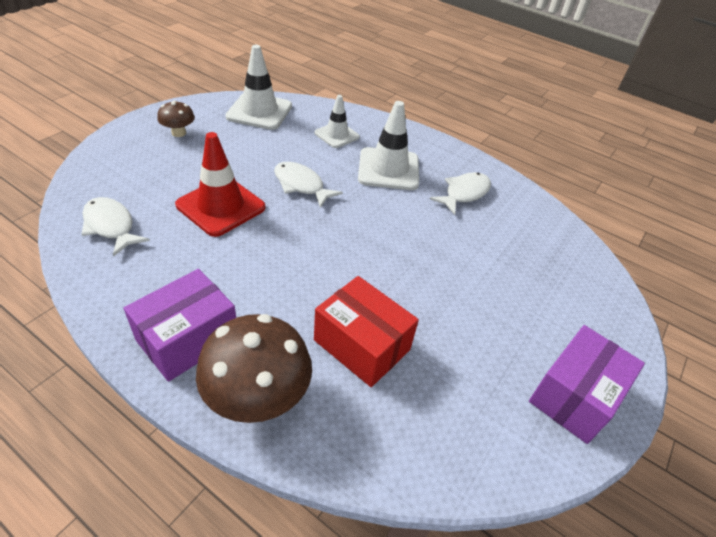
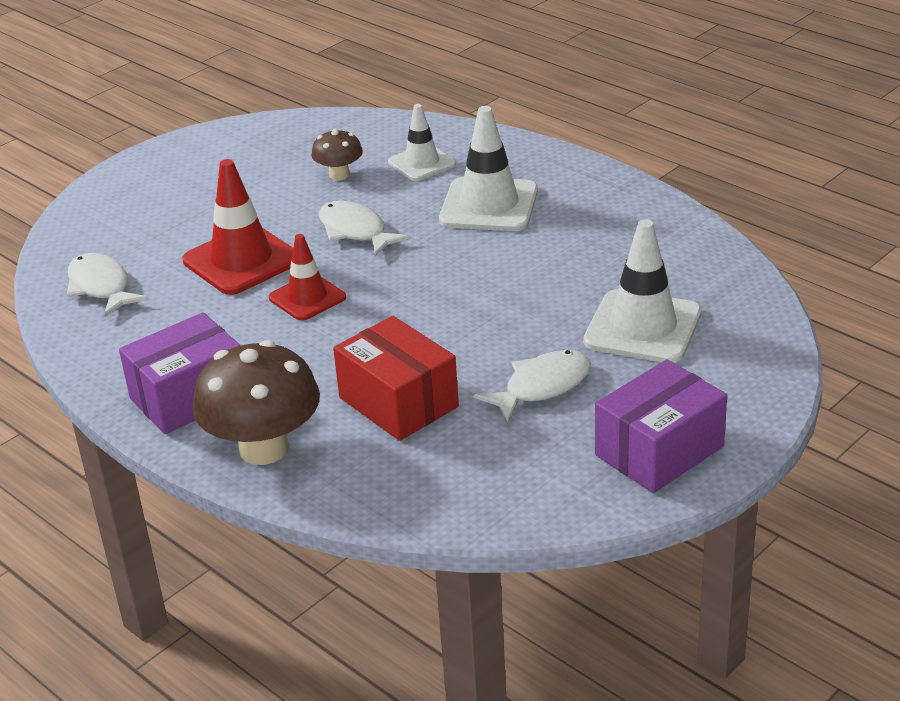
camera: 15 degrees right, 10 degrees down
brown mushroom [157,100,195,137] -> brown mushroom moved to [311,129,363,180]
white traffic cone [225,45,292,130] -> white traffic cone moved to [584,219,701,363]
white fish [430,172,491,215] -> white fish moved to [474,350,591,422]
none -> red traffic cone [269,234,346,321]

